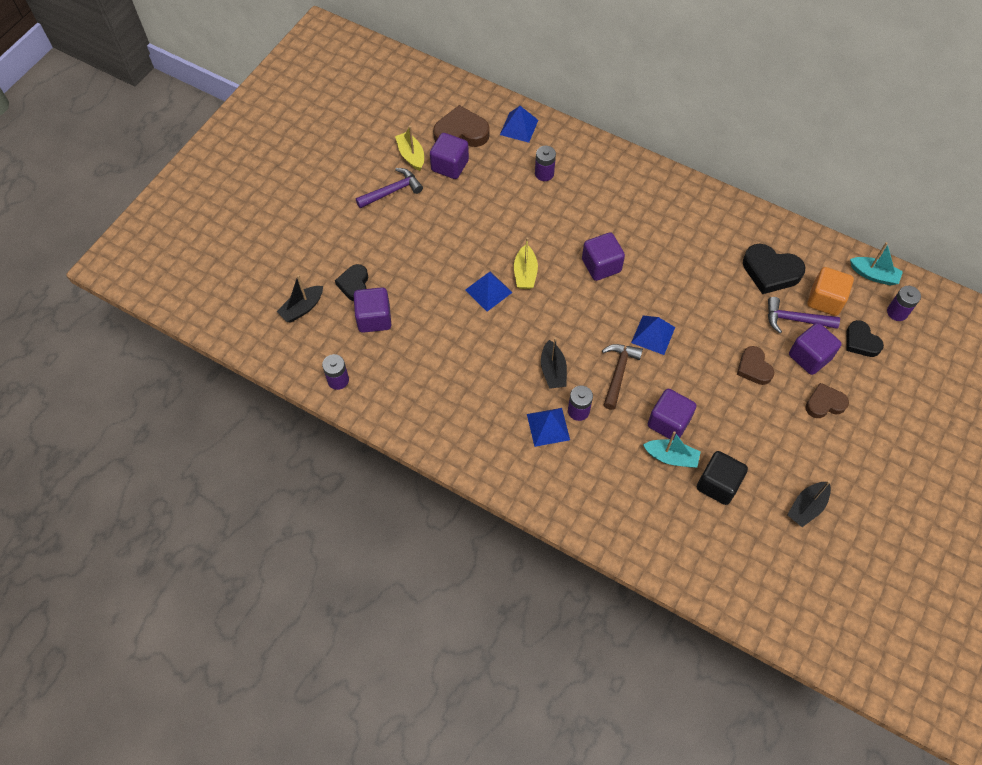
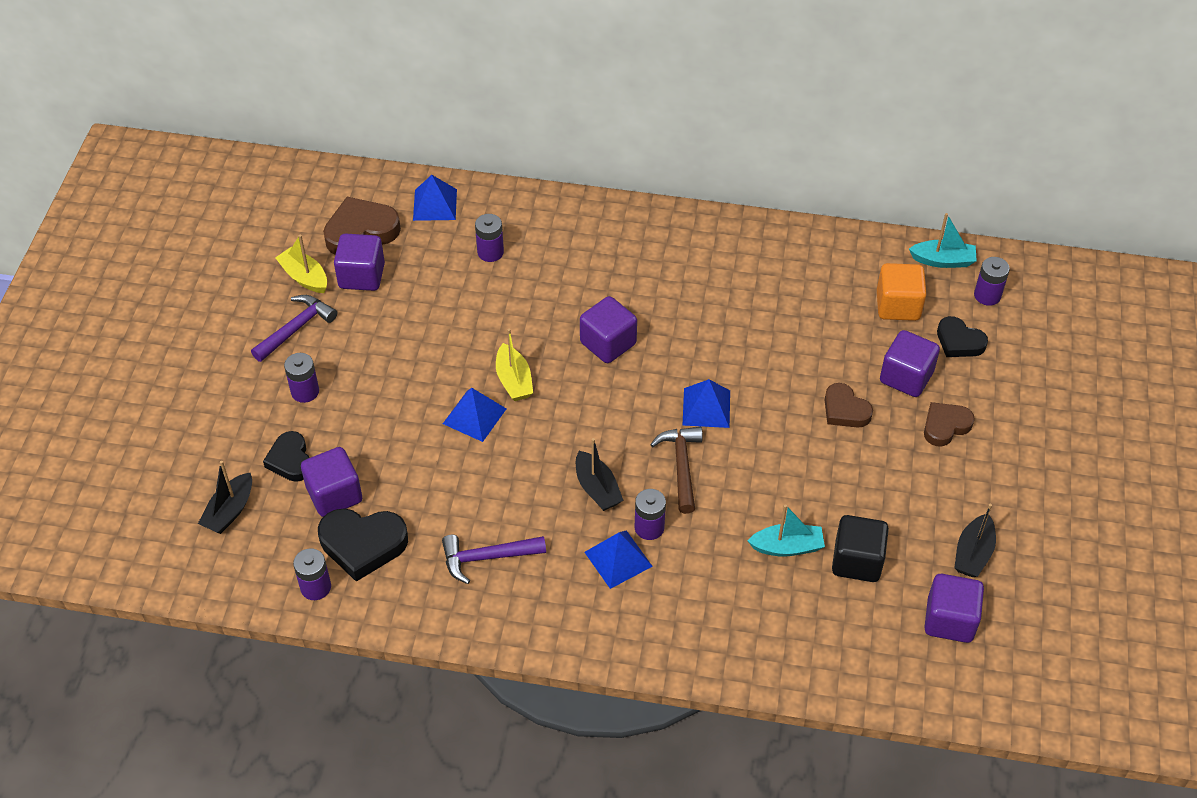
camera: 20 degrees left, 10 degrees down
purple cube [648,389,696,440] -> purple cube moved to [924,574,984,643]
black heart [743,244,806,294] -> black heart moved to [318,509,408,582]
purple hammer [768,297,840,333] -> purple hammer moved to [442,535,546,584]
none -> purple battery [284,353,319,403]

